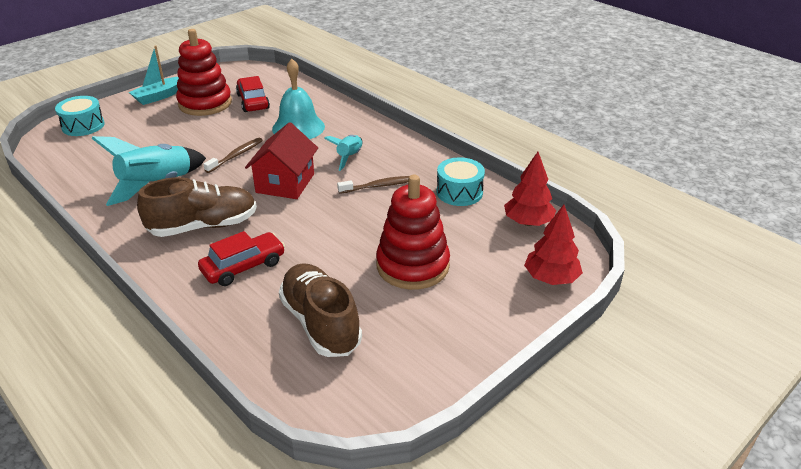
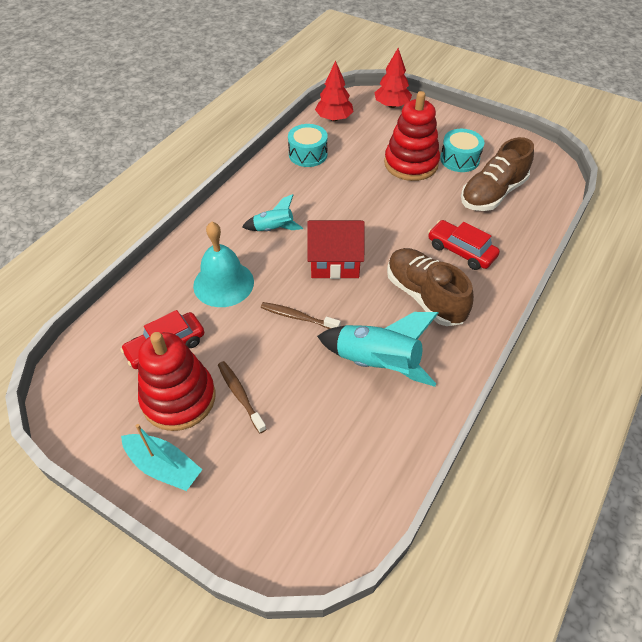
camera: 105 degrees left, 15 degrees up
turquoise drum [55,96,105,136] -> turquoise drum moved to [440,129,484,172]
brown toothbrush [337,176,409,194] -> brown toothbrush moved to [218,361,267,433]

